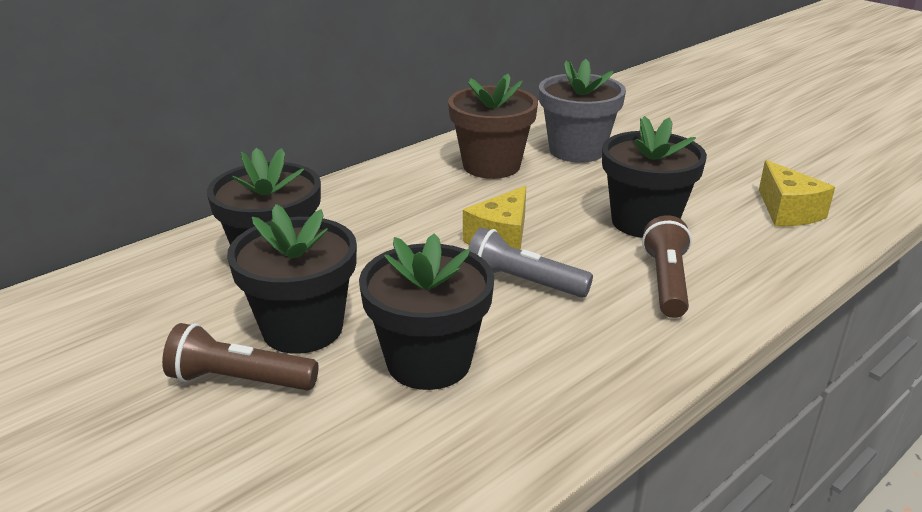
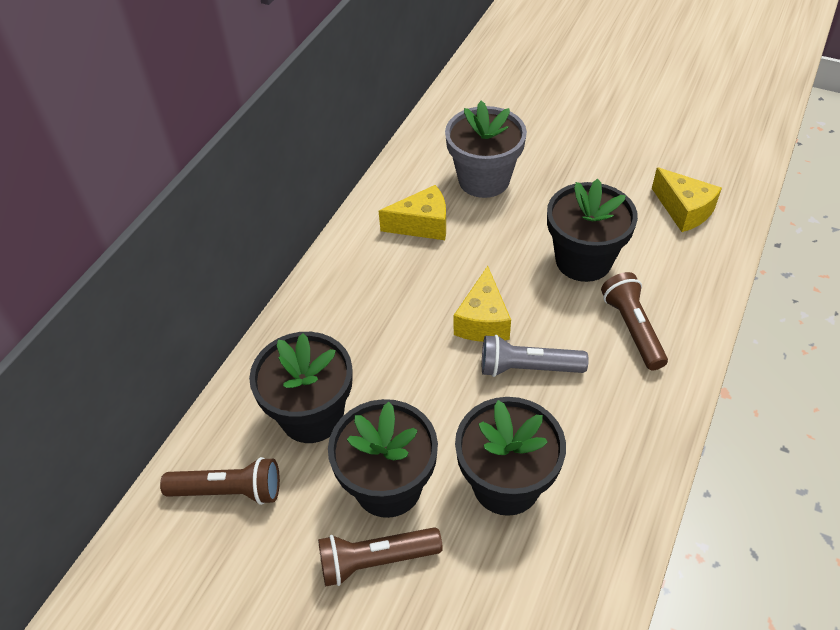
camera: 20 degrees left, 20 degrees up
brown flower pot [448,74,538,179] -> yellow cheese [379,185,446,240]
none -> brown flashlight [160,457,280,505]

